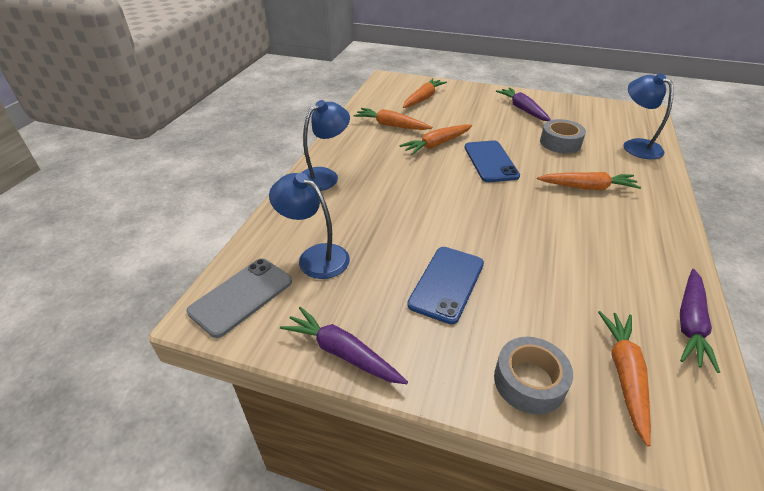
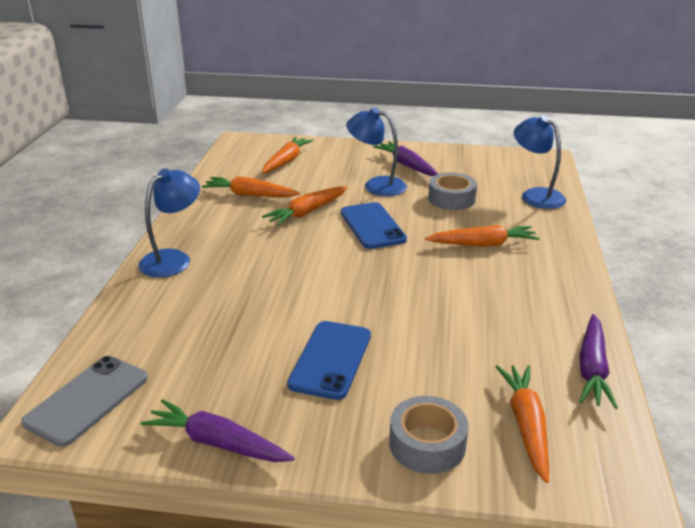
camera: 10 degrees left, 10 degrees down
blue lamp [269,173,350,279] -> blue lamp moved to [346,107,407,196]

